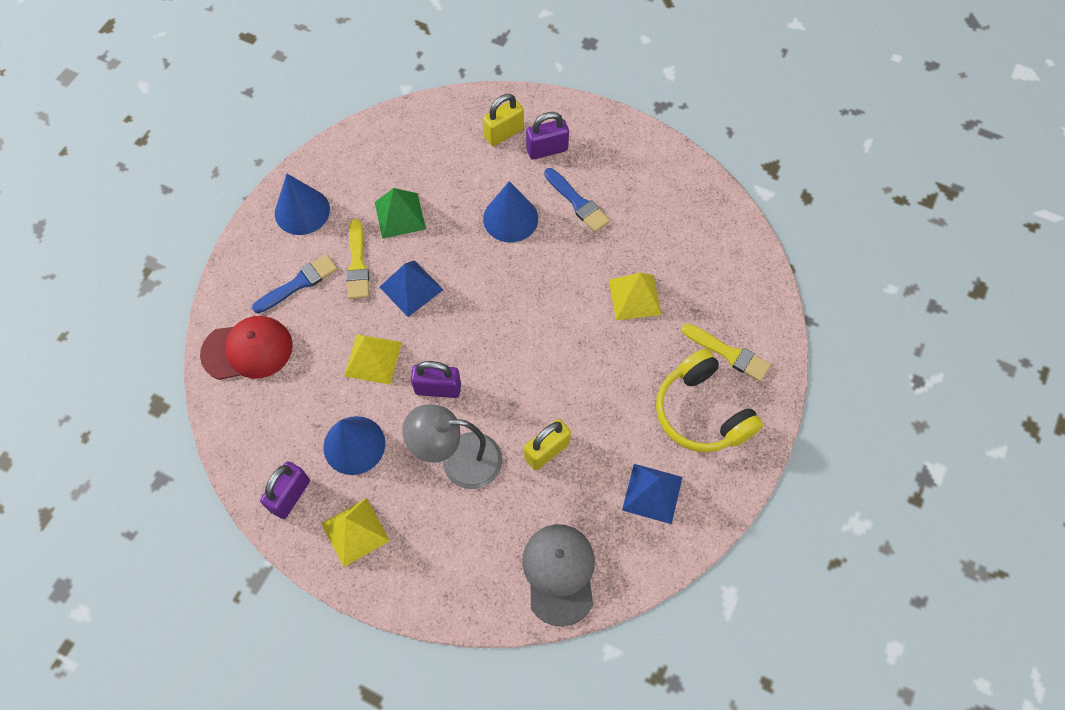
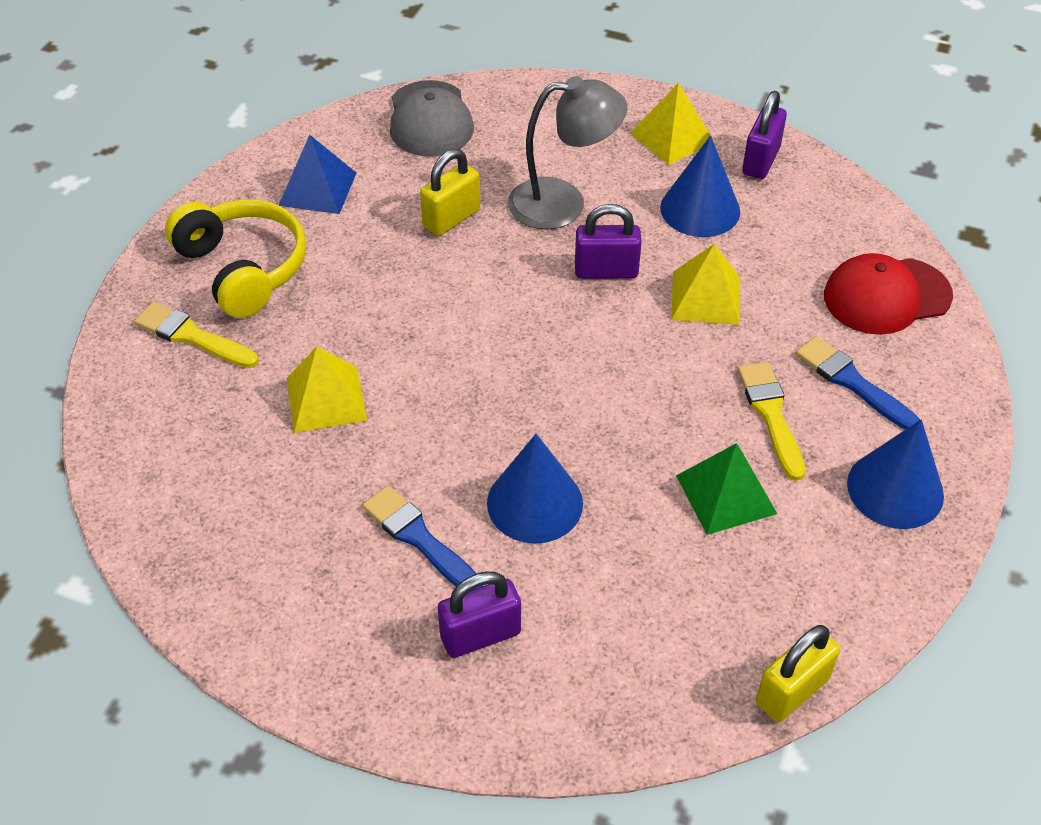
camera: 175 degrees right, 15 degrees down
blue brush [252,254,338,314] -> blue brush turned 90 degrees clockwise [795,336,920,430]
blue pyramid [380,260,443,317] -> none
yellow padlock [483,94,524,146] -> yellow padlock moved to [756,625,840,722]

